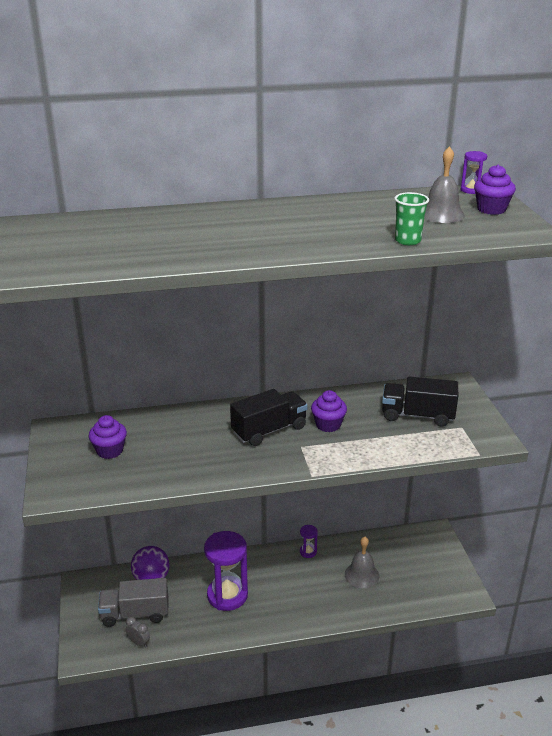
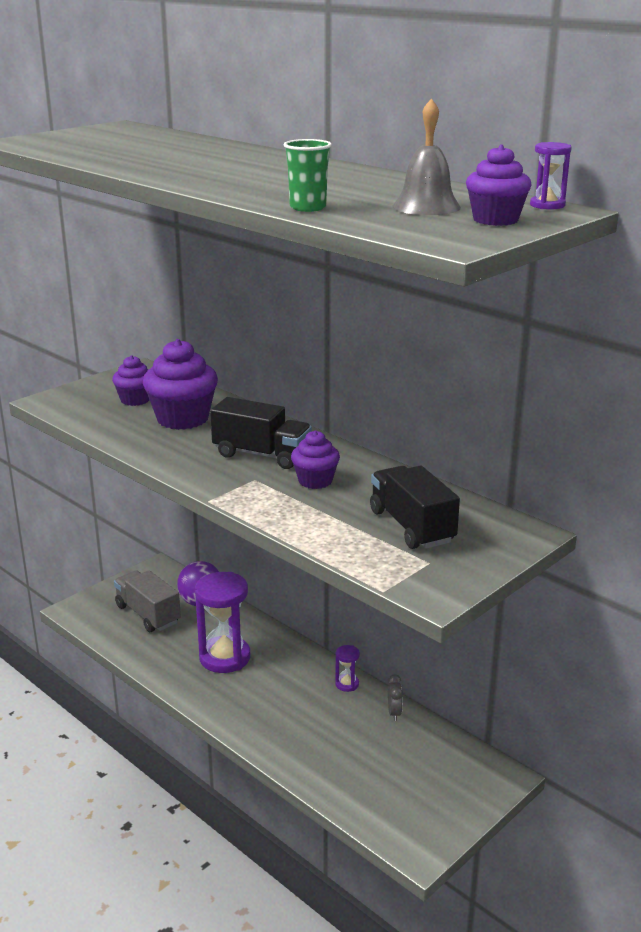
camera: 55 degrees right, 5 degrees down
grey clock [126,617,150,648] -> grey clock moved to [388,674,403,721]
grey bell [345,537,379,588] -> none
none -> purple cupcake [143,339,218,430]

